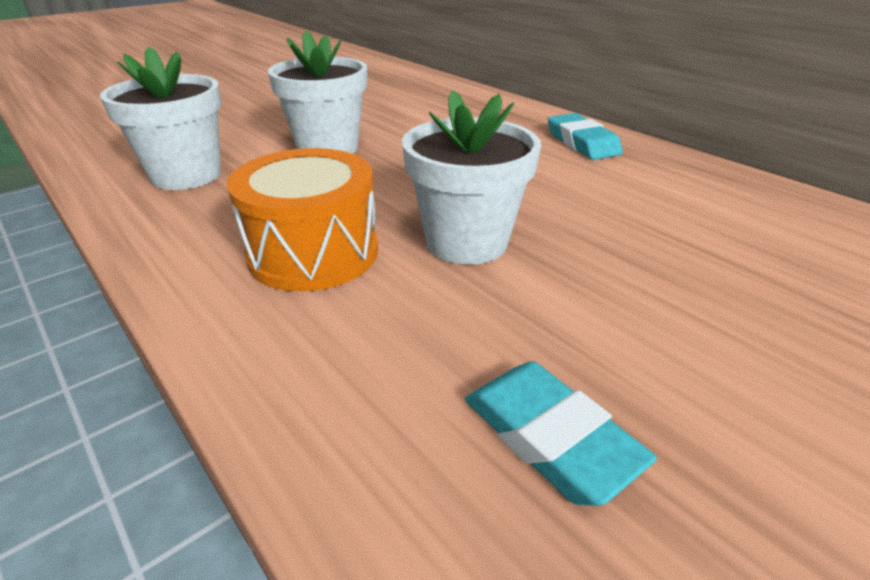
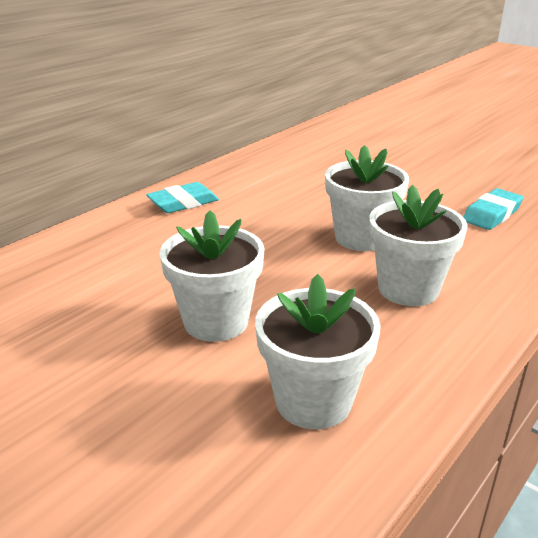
camera: 100 degrees left, 5 degrees down
orange drum [227,148,378,291] -> white flower pot [369,185,468,306]

